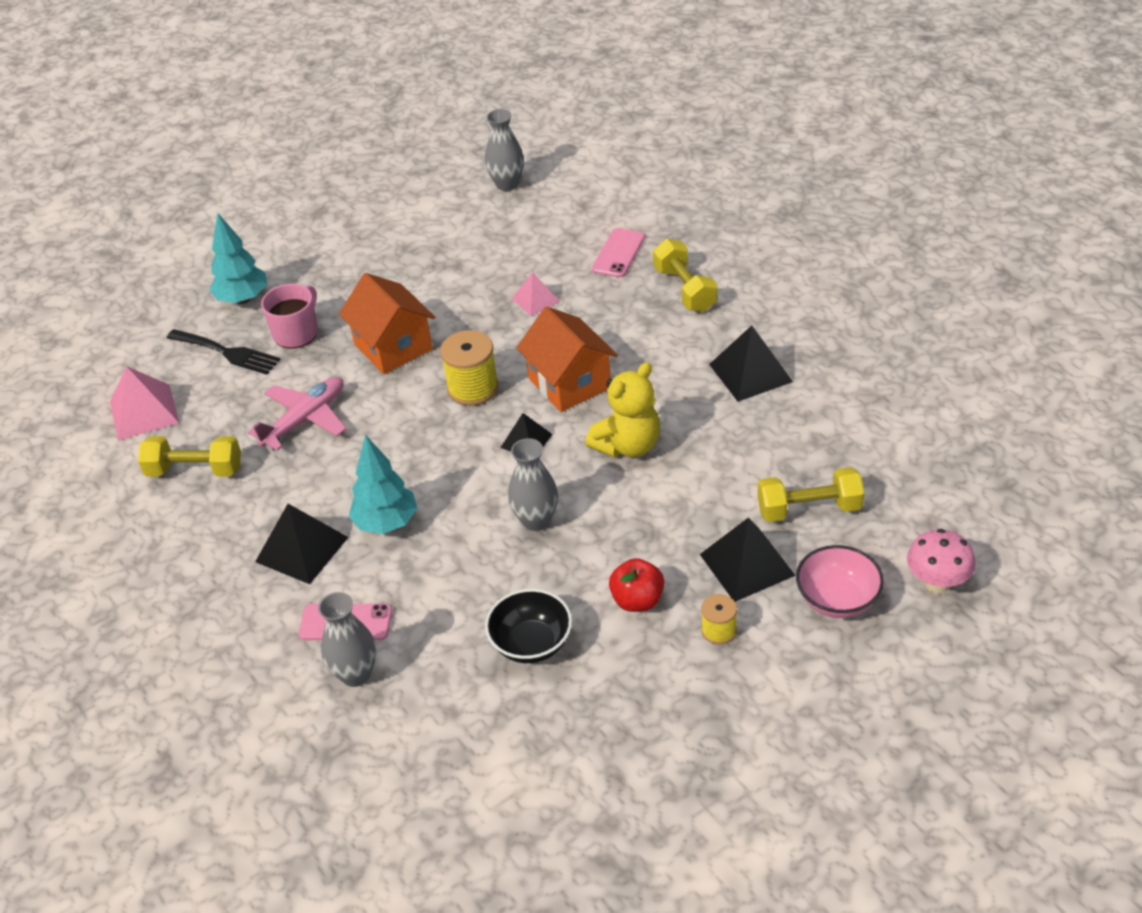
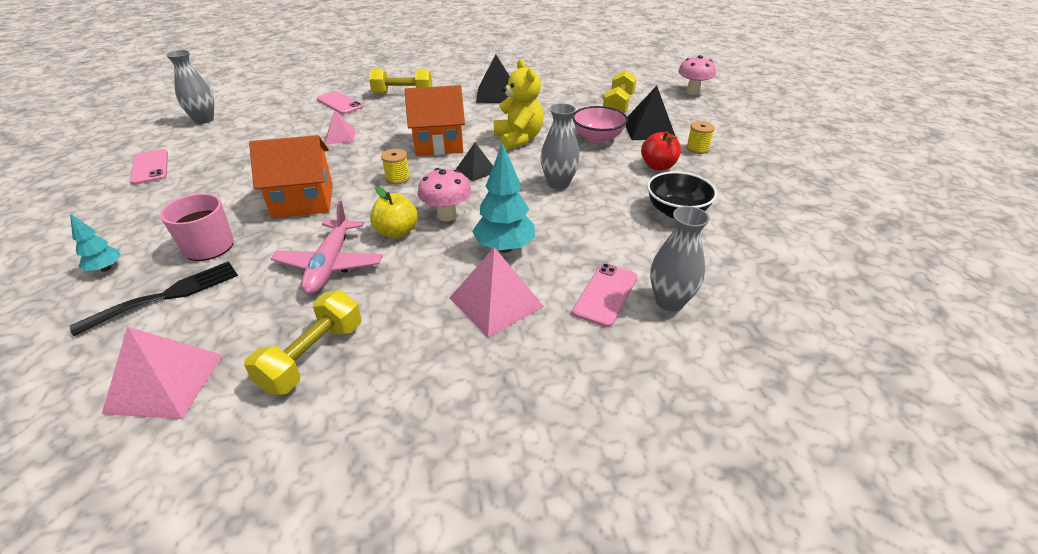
camera: 70 degrees left, 5 degrees down
turquoise tree [209,213,267,304] -> turquoise tree [70,213,121,272], size x0.55
pink plane [248,377,346,451] -> pink plane turned 150 degrees counterclockwise [271,201,383,295]
black pyramid [255,504,349,584] -> pink pyramid [450,247,544,337]
yellow spool [440,330,499,406] -> yellow spool [381,149,410,184], size x0.57
pink bowl [796,545,884,618] -> pink bowl moved to [572,106,628,143]
none -> pink phone [130,149,168,185]
none -> yellow apple [370,186,418,238]
none -> pink mushroom [418,168,471,221]

